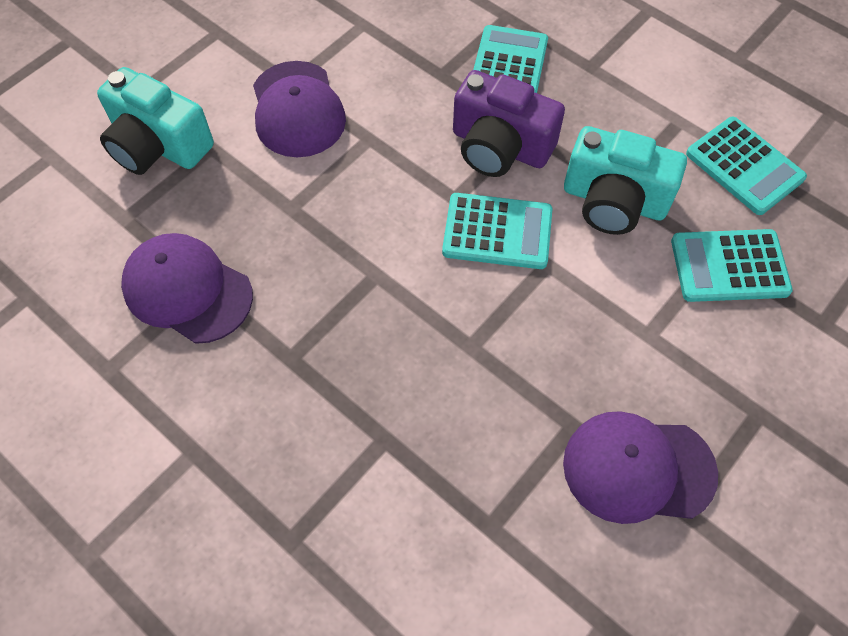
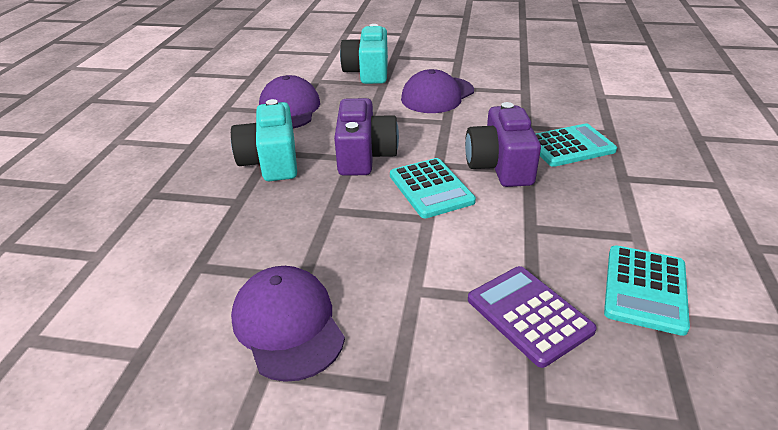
camera: 60 degrees right, 25 degrees down
turquoise camera [564,126,687,235] -> turquoise camera moved to [231,99,297,181]
turquoise calculator [671,229,793,302] -> purple calculator [468,266,597,368]
none -> purple camera [334,98,399,176]

